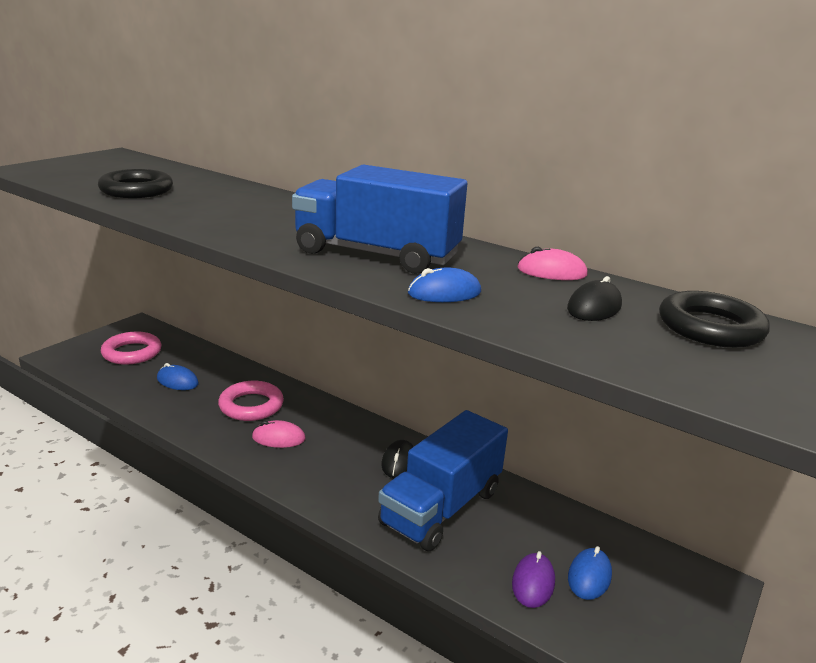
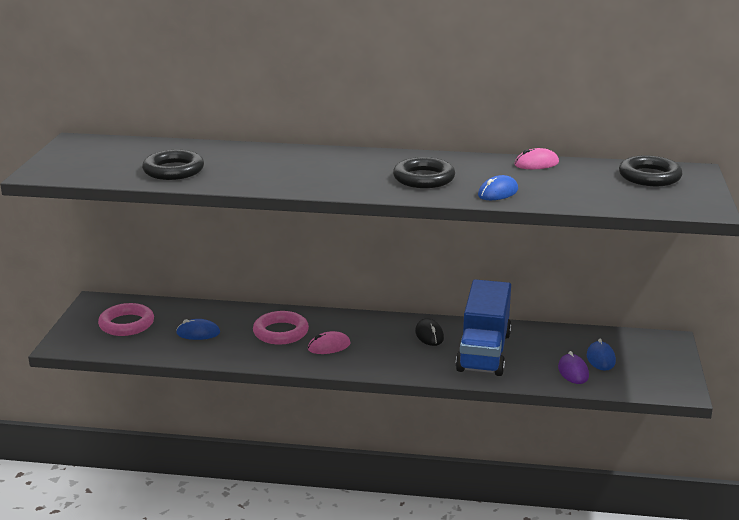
camera: 25 degrees left, 0 degrees up
blue truck [292,164,467,274] -> black ring [393,157,455,188]
black mouse [567,276,622,321] -> none

